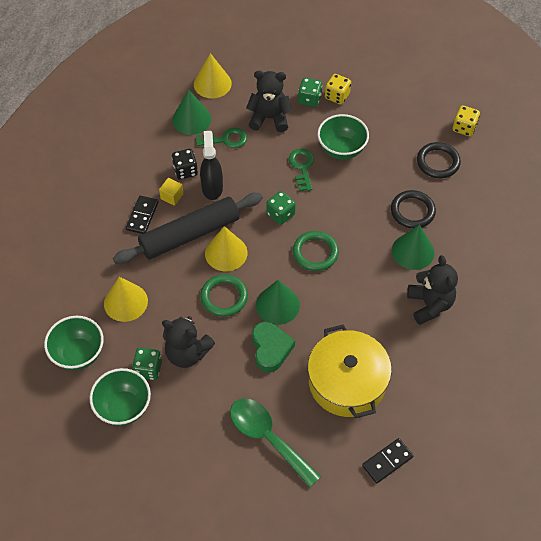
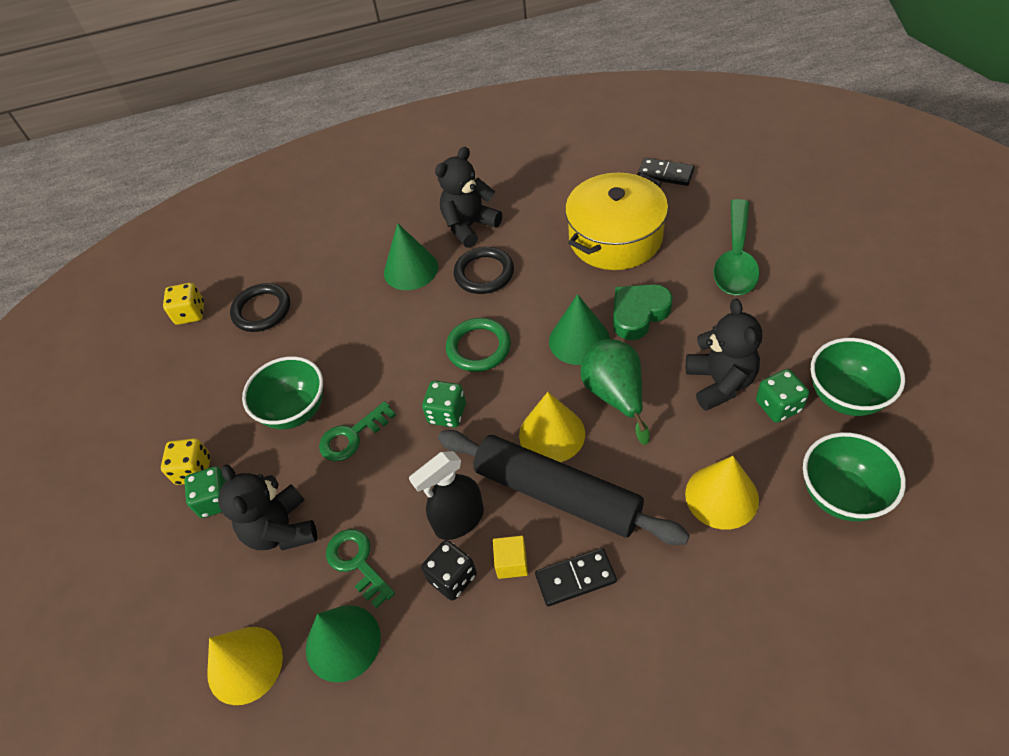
camera: 115 degrees left, 5 degrees down
green ring [200,274,248,317] -> green pear [580,339,650,445]
black ring [391,190,436,229] -> black ring moved to [453,247,514,294]

